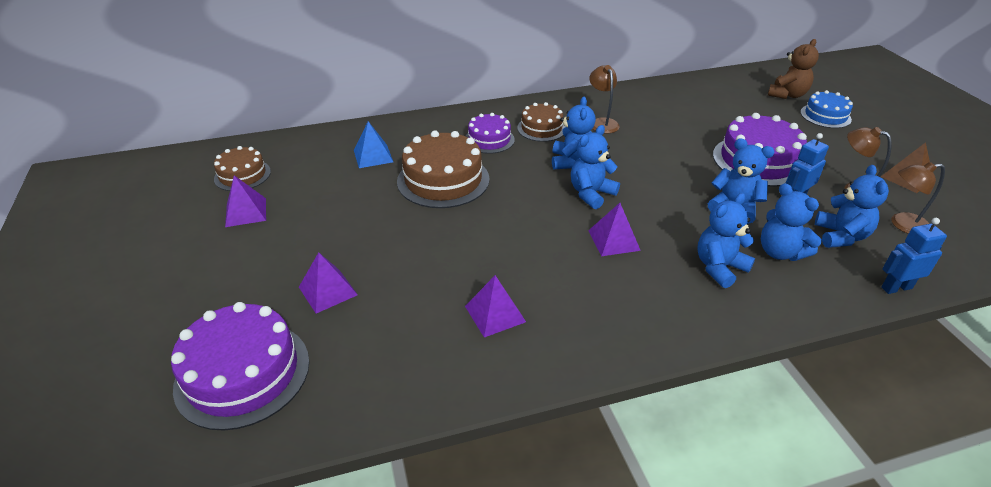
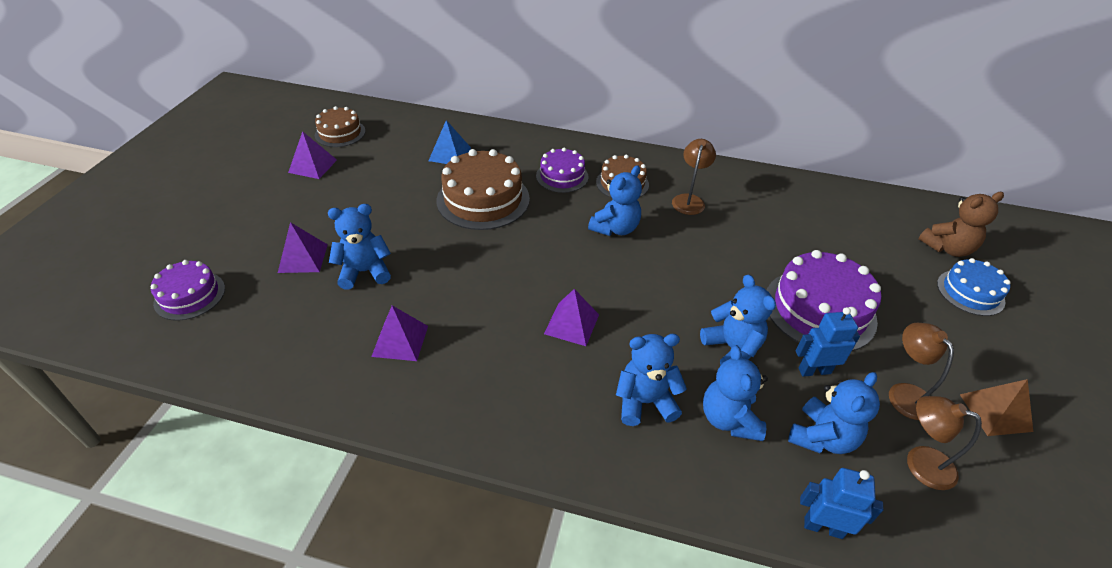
camera: 30 degrees right, 5 degrees up
purple cake [171,302,309,431] -> purple cake [151,260,225,321], size x0.59
blue teddy bear [571,125,620,209] -> blue teddy bear moved to [328,204,391,290]

